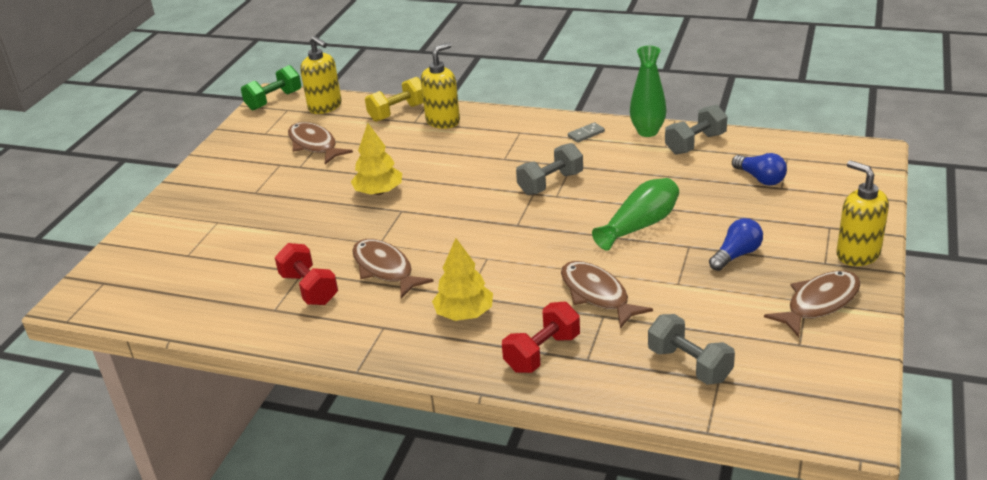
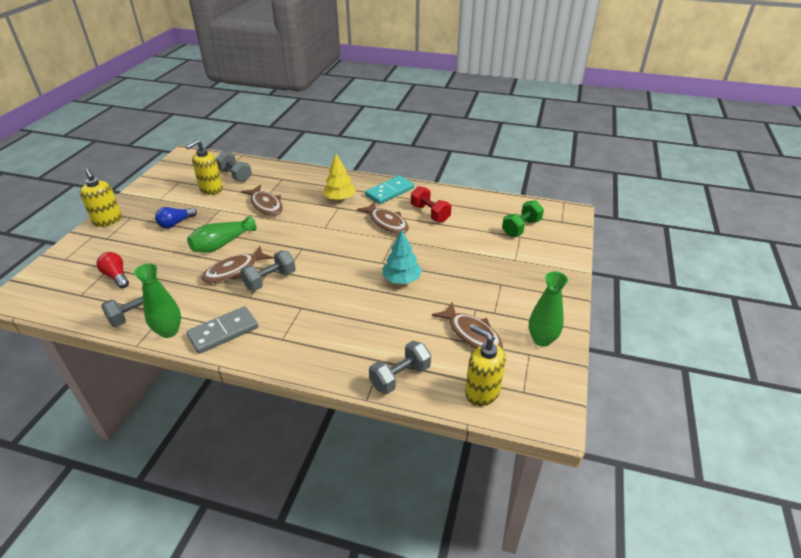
camera: 175 degrees right, 5 degrees up
green dumbbell [241,65,301,110] -> green dumbbell moved to [502,200,544,237]
yellow tree [351,123,402,195] -> turquoise tree [382,230,422,284]
yellow dumbbell [365,77,423,122] -> grey dumbbell [369,341,431,394]
yellow soap dispenser [421,43,460,129] -> yellow soap dispenser moved to [186,140,223,195]
red dumbbell [502,302,580,373] -> none
grey domino [568,122,605,143] -> grey domino [186,306,258,354], size x2.04
blue light bulb [732,153,787,186] -> red light bulb [97,252,129,288]
brown fish [764,270,861,337] -> brown fish moved to [202,246,274,283]
none -> turquoise domino [365,175,414,204]
none -> green vase [529,271,568,347]

